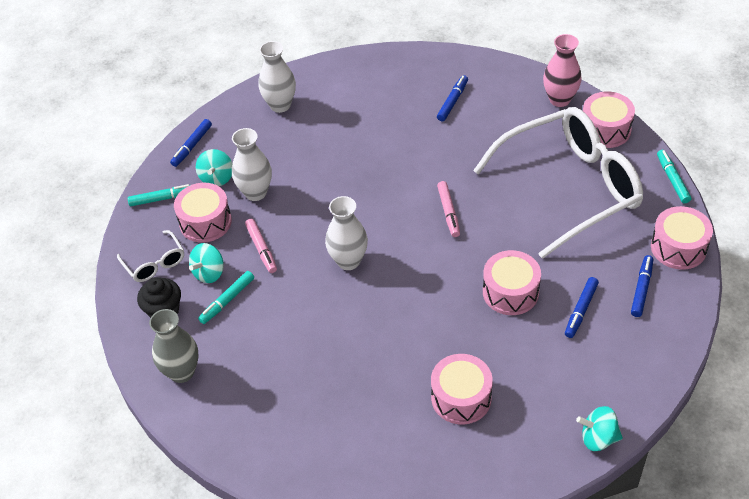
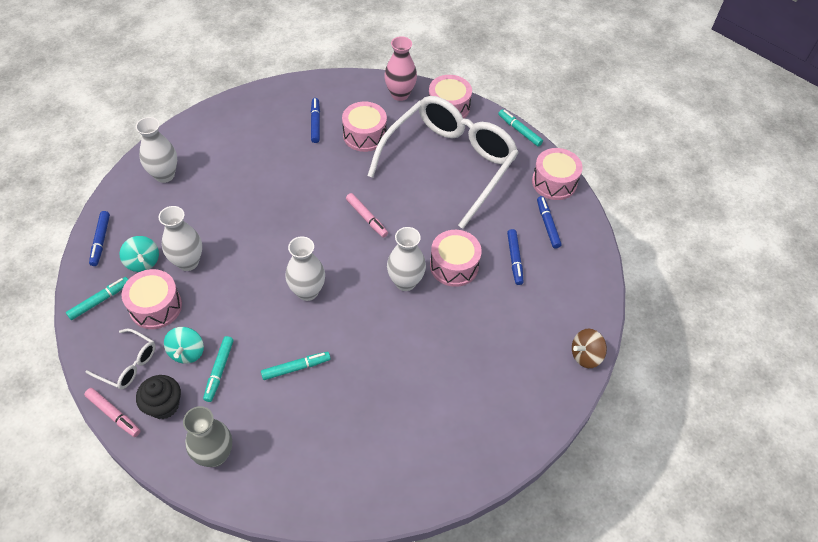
camera: 35 degrees left, 5 degrees up
pink marker [245,219,277,273] -> pink marker moved to [84,388,141,437]
pink drum [431,354,493,425] -> pink drum moved to [342,102,387,152]
turquoise spinning top [576,406,623,451] -> brown spinning top [572,329,607,368]
none -> turquoise marker [261,352,331,380]
none -> white vase [387,227,426,291]

